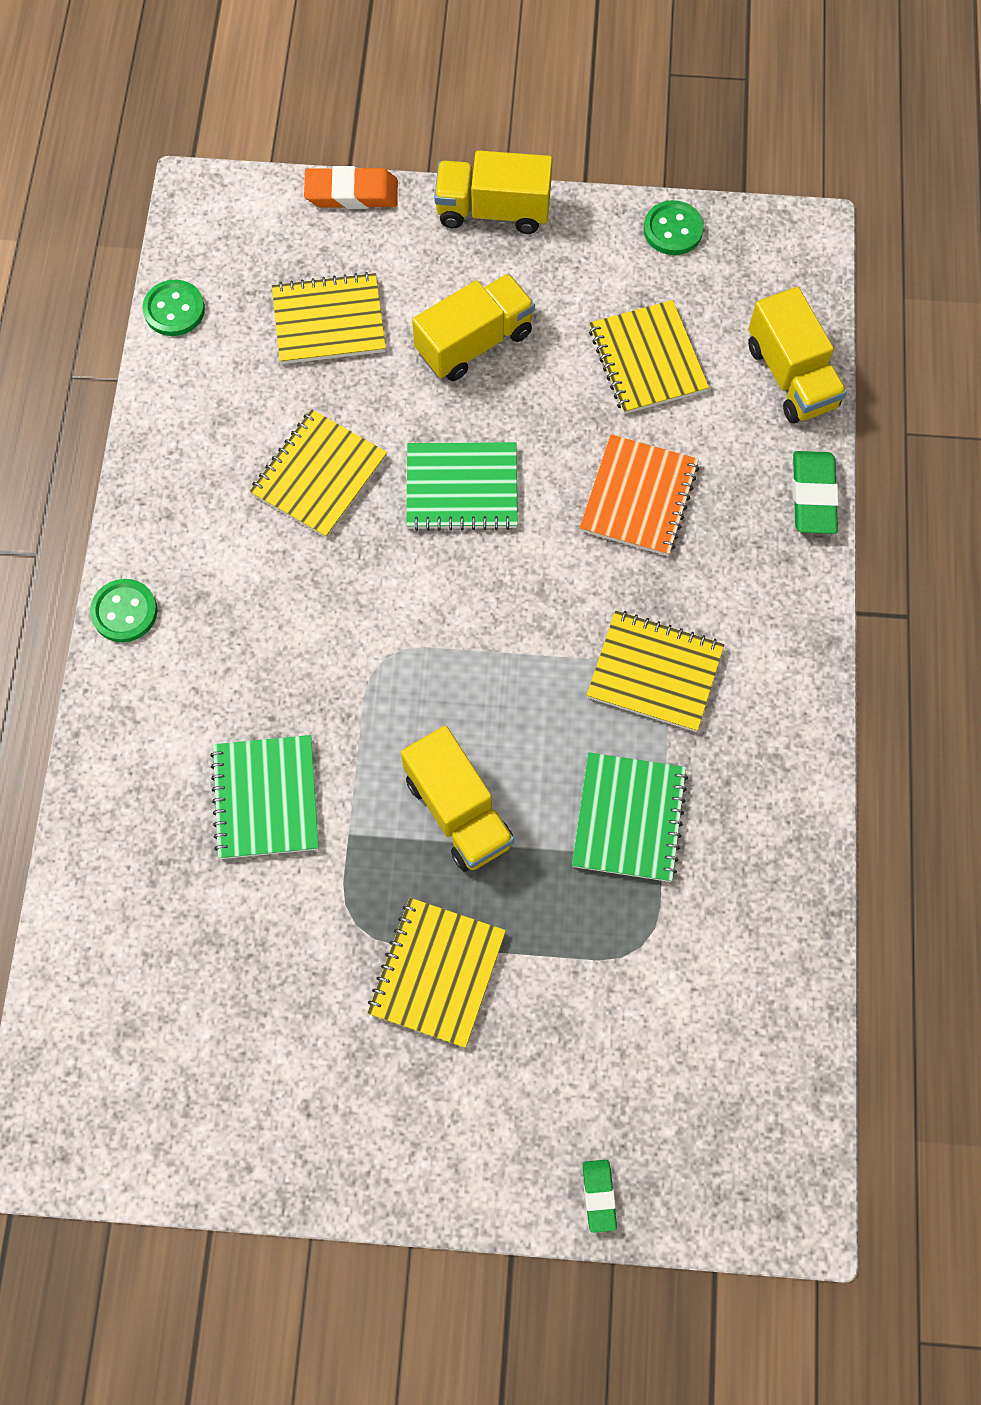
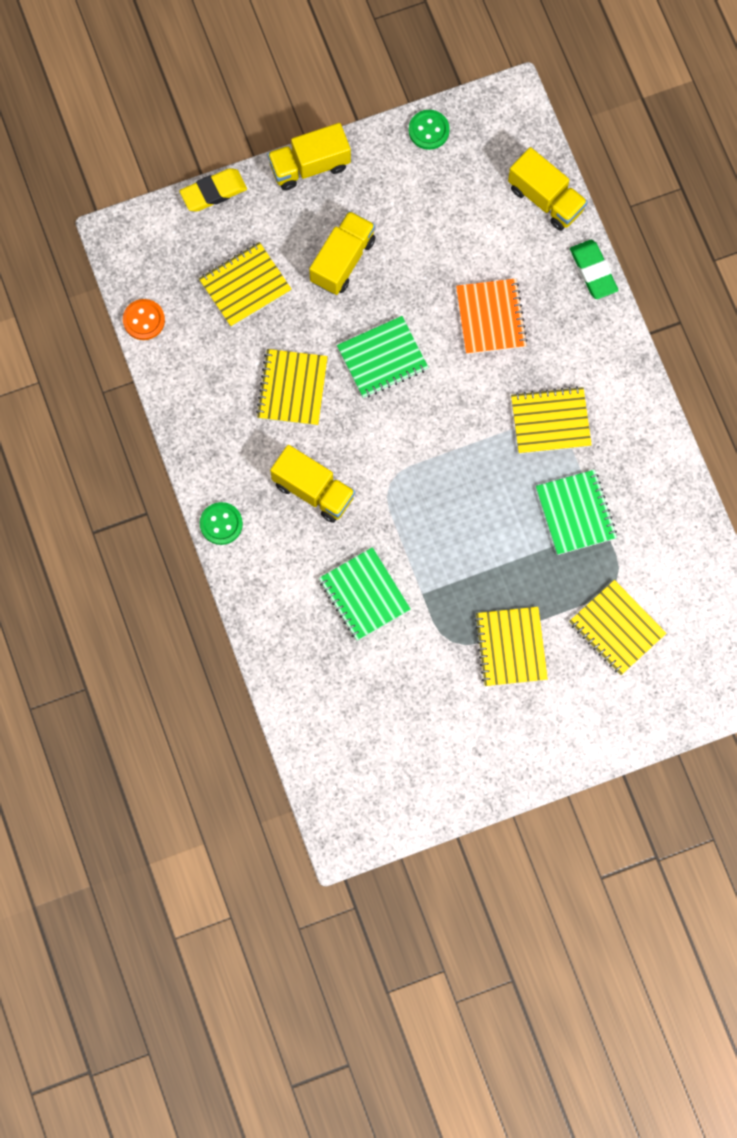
camera: 25 degrees left, 5 degrees up
green button [143,280,205,336] -> orange button [123,299,165,340]
orange eraser [304,166,398,209] -> yellow eraser [180,168,247,212]
yellow truck [401,726,514,872] -> yellow truck moved to [270,445,355,523]
green eraser [582,1160,617,1233] -> none
yellow notebook [589,300,709,414] -> yellow notebook moved to [570,580,666,675]

